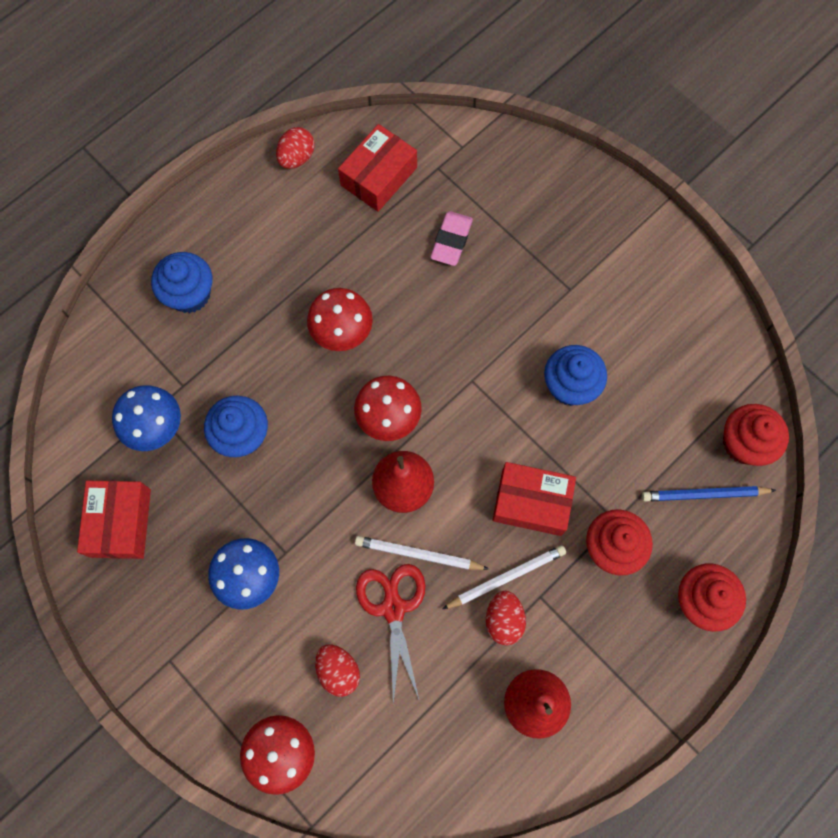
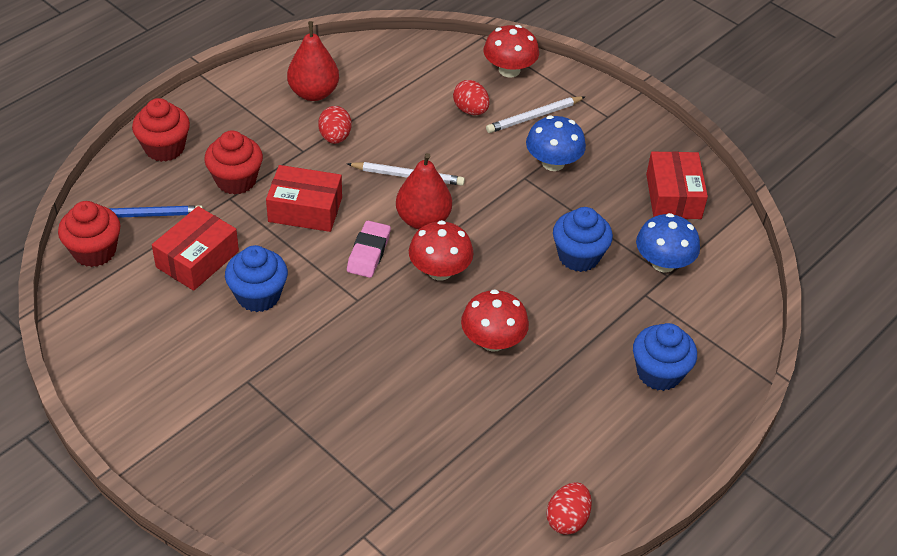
camera: 175 degrees right, 25 degrees down
red box [338,124,417,212] -> red box moved to [152,206,239,291]
red scissors [356,564,425,704] -> none
pink eraser [430,211,473,266] -> pink eraser moved to [347,221,391,278]
white pencil [442,545,566,609] -> white pencil moved to [486,96,585,133]

